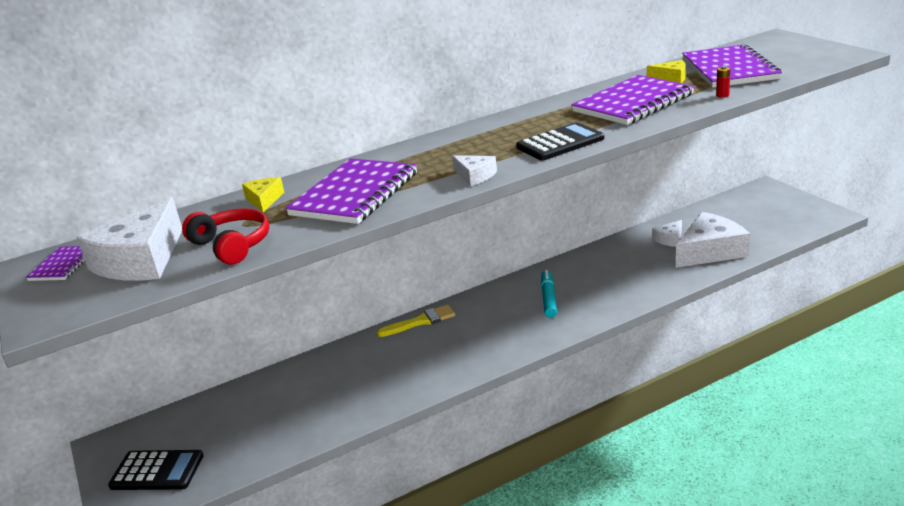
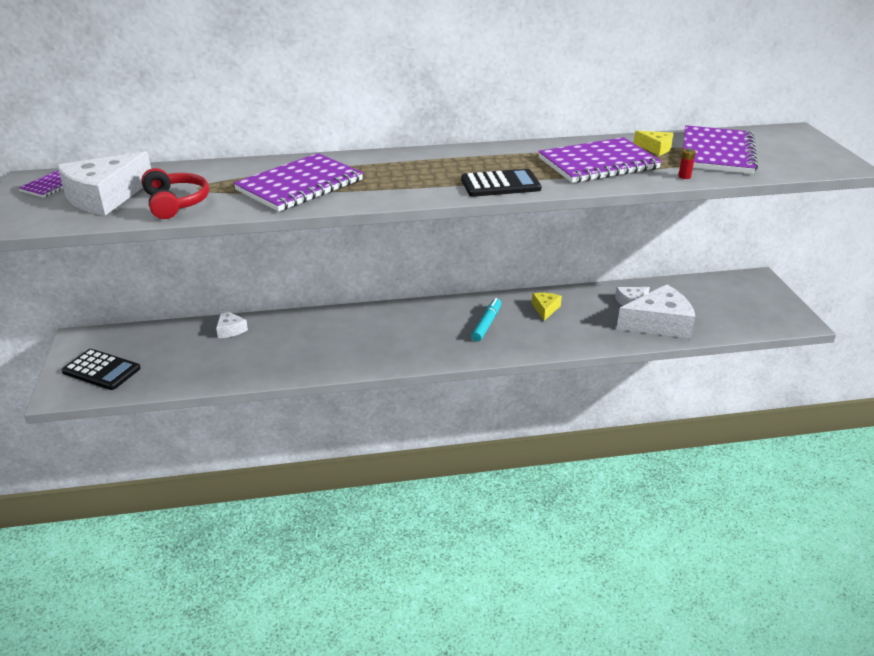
camera: 15 degrees right, 5 degrees up
yellow cheese [242,178,284,213] -> yellow cheese moved to [532,293,562,321]
yellow brush [377,304,455,337] -> none
white cheese [452,155,497,186] -> white cheese moved to [216,309,248,338]

